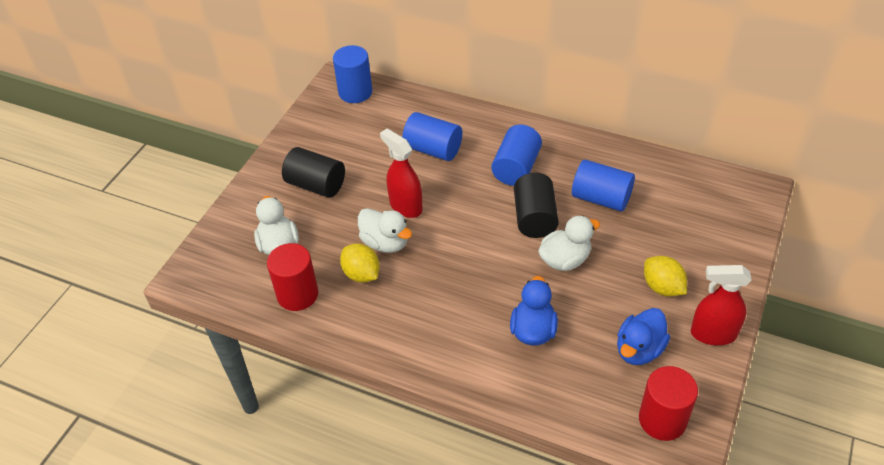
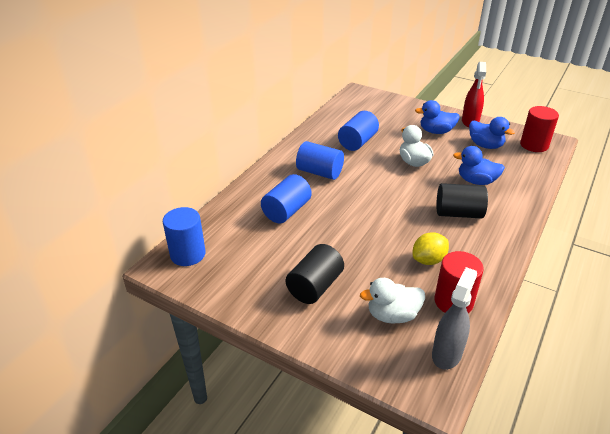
camera: 85 degrees left, 10 degrees down
white duck [358,208,412,253] -> none
red spray bottle [380,129,422,218] -> none
black cylinder [514,173,559,238] -> black cylinder moved to [436,183,488,218]
yellow lemon [644,256,687,296] -> blue duck [415,100,460,134]
none -> grey spray bottle [432,267,477,370]

